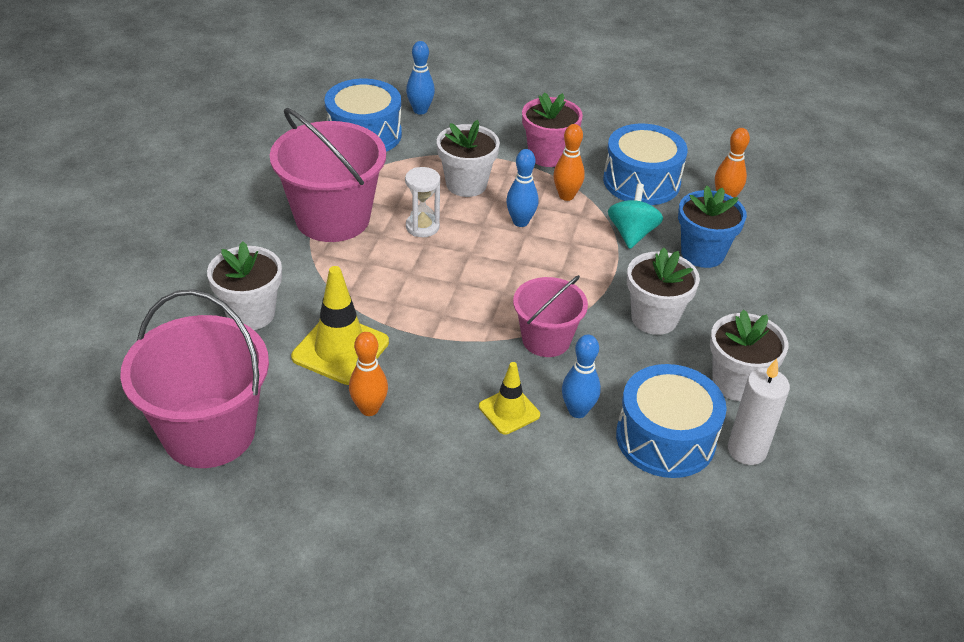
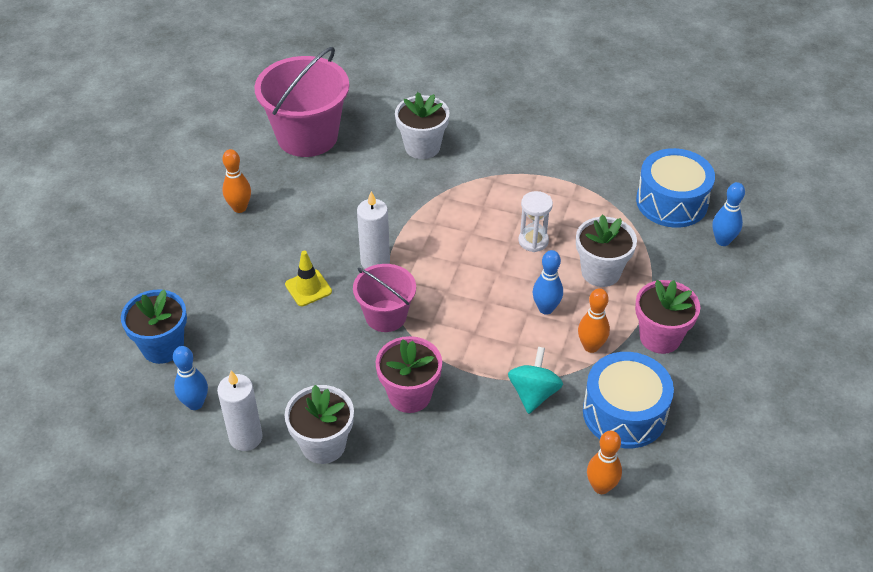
camera: 95 degrees right, 5 degrees up
pink bucket [270,108,386,242] -> none
yellow traffic cone [291,266,389,385] -> none
orange bowling pin [349,332,388,416] -> orange bowling pin moved to [222,149,251,213]
blue bowling pin [562,335,601,418] -> blue bowling pin moved to [173,346,208,410]
turquoise spinning top [608,183,663,249] -> turquoise spinning top turned 90 degrees counterclockwise [508,347,563,414]
blue drum [616,364,727,478] -> none
white flower pot [627,248,700,335] -> pink flower pot [376,336,442,413]
blue flower pot [678,185,747,268] -> blue flower pot moved to [121,289,187,364]
none -> white candle [357,191,390,269]

